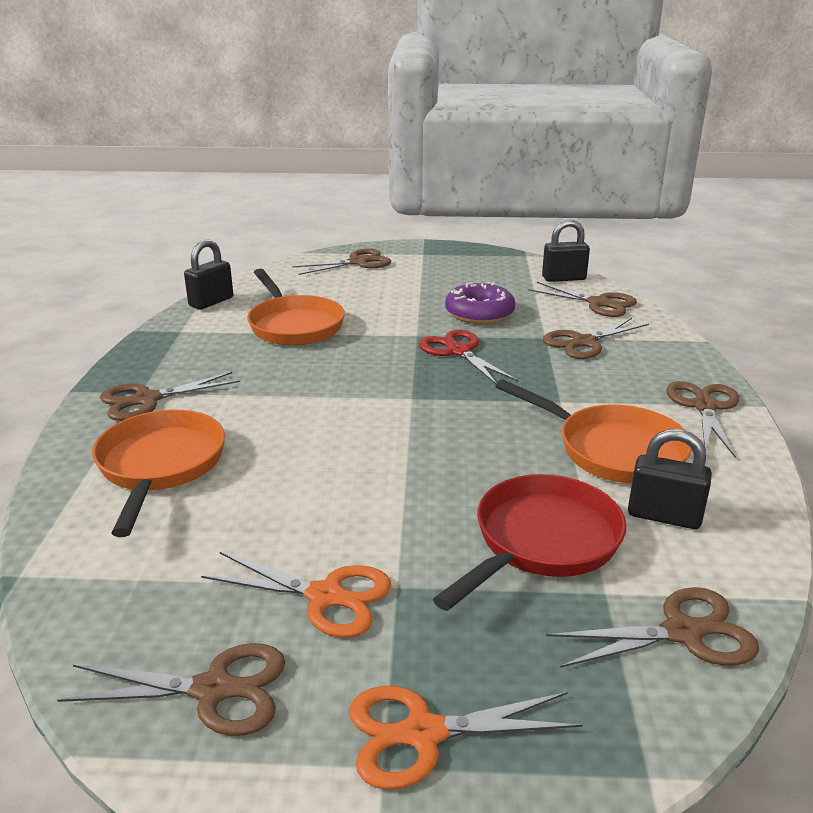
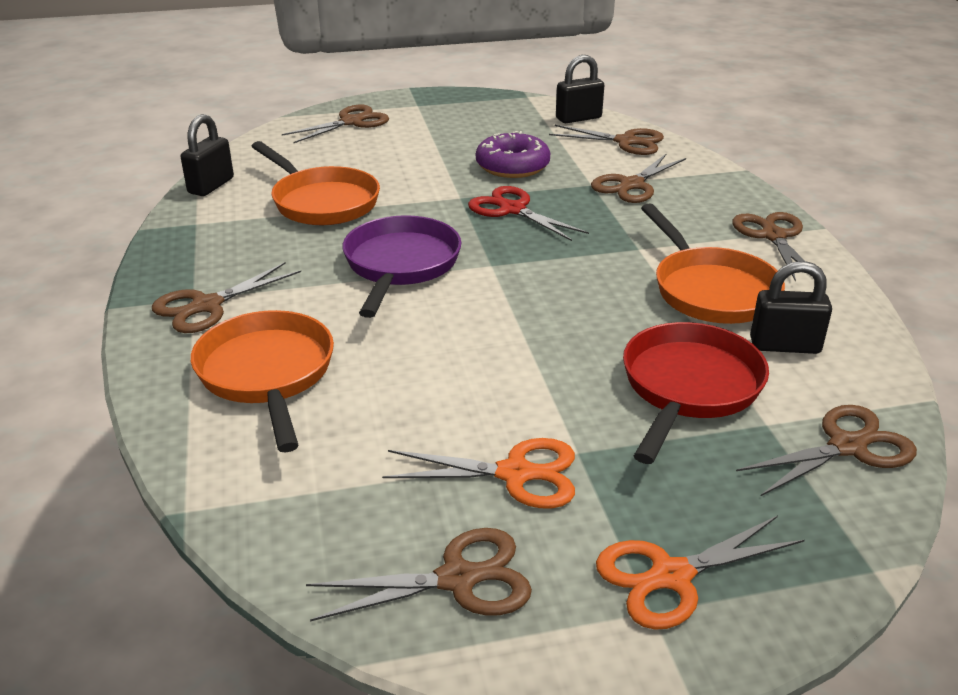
camera: 15 degrees left, 5 degrees up
orange pan [495,379,692,483] -> orange pan turned 45 degrees clockwise [641,203,785,324]
none -> purple pan [343,215,461,318]

